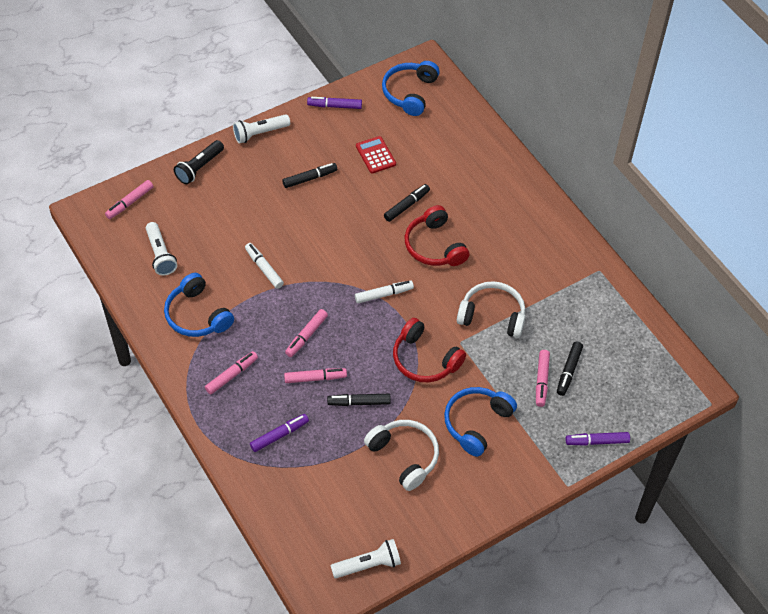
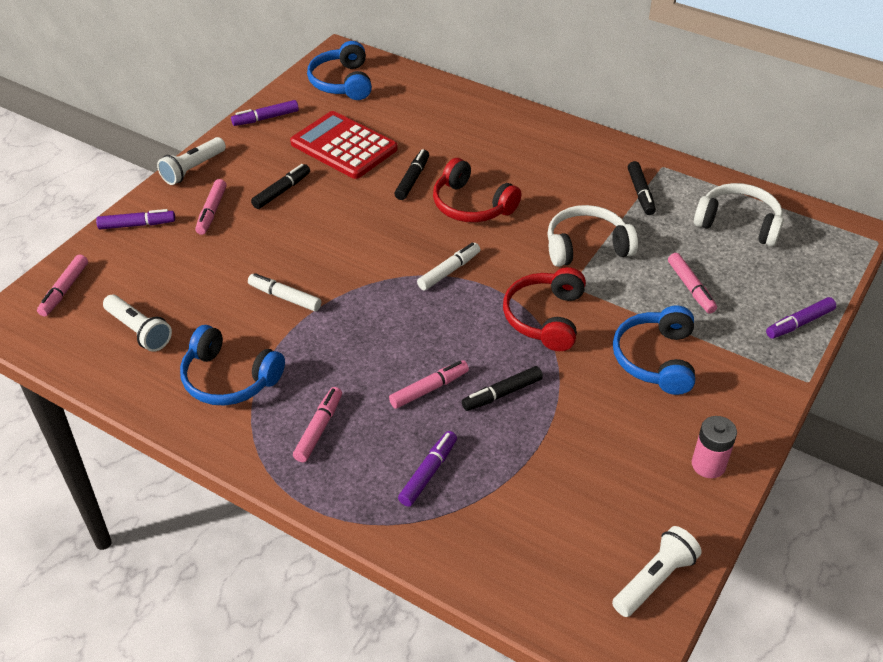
camera: 25 degrees left, 10 degrees down
black flashlight [174,140,224,184] -> purple marker [96,209,175,229]
pink marker [285,309,328,357] -> pink marker moved to [195,179,227,235]
red calculator [356,136,396,174] -> red calculator [290,111,398,179], size x1.83
white headphones [364,420,439,491] -> white headphones moved to [694,183,784,247]
red headphones [393,318,466,382] -> red headphones turned 90 degrees clockwise [503,267,586,351]
black marker [557,342,583,396] -> black marker moved to [628,161,656,215]
none -> pink battery [692,416,737,478]

